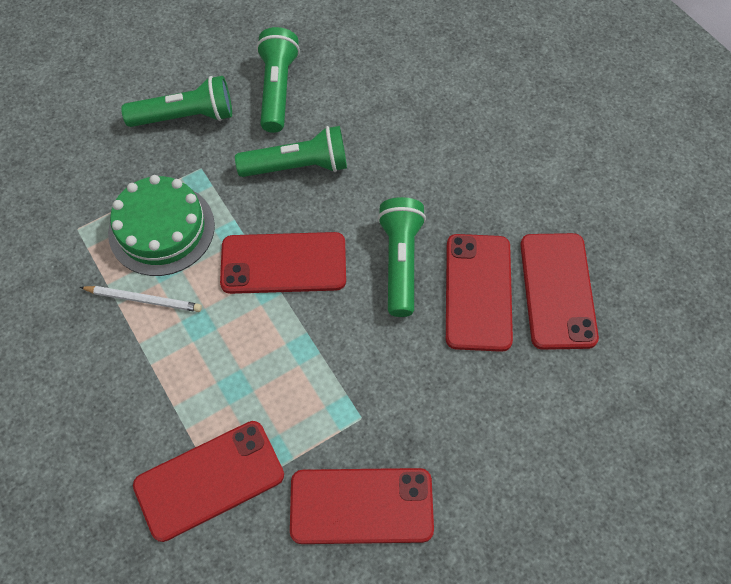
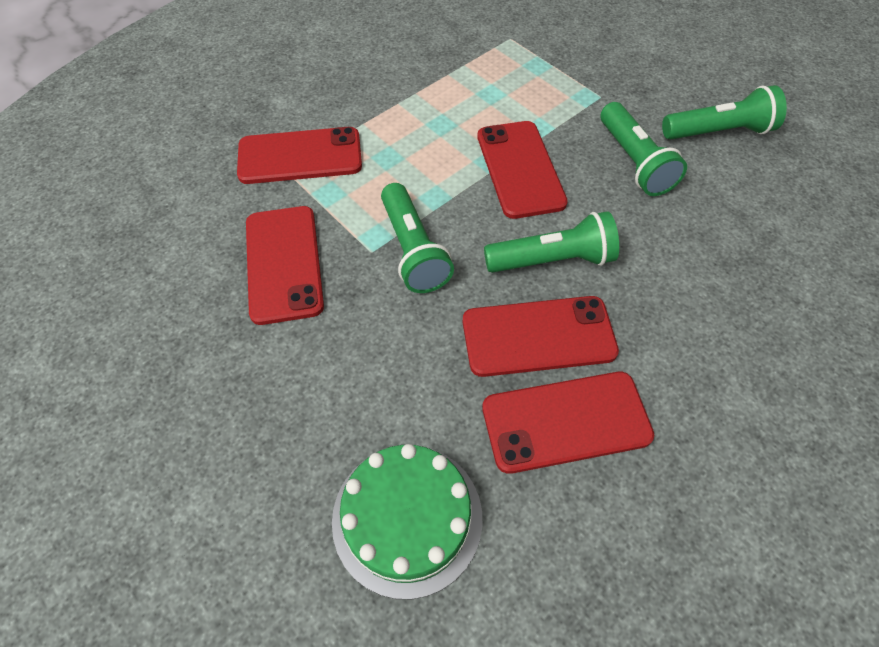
camera: 80 degrees right, 5 degrees down
white pencil [80,286,202,312] -> none
green cake [108,175,215,276] -> green cake moved to [332,444,482,599]
green flashlight [121,76,232,127] -> green flashlight moved to [381,183,454,293]
red phone [133,421,284,542] -> red phone turned 60 degrees counterclockwise [237,127,362,184]

